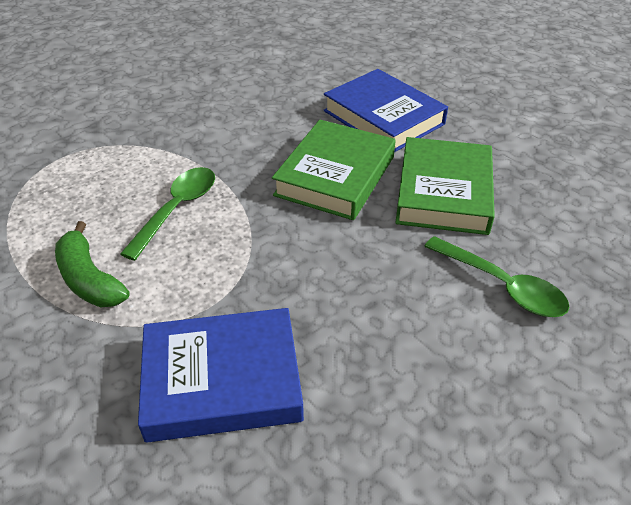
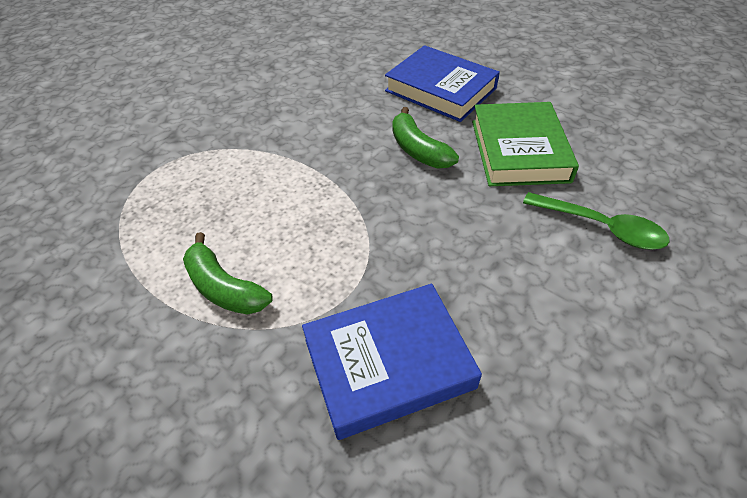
camera: 10 degrees left, 5 degrees up
green spoon [120,167,215,261] -> none
green book [272,120,395,220] -> green banana [392,107,459,168]

